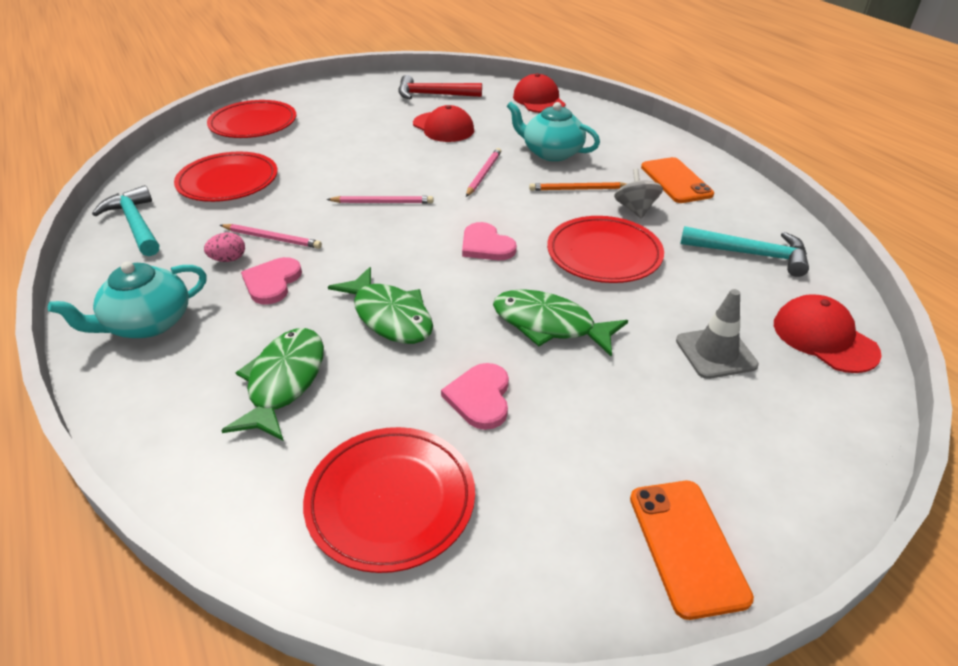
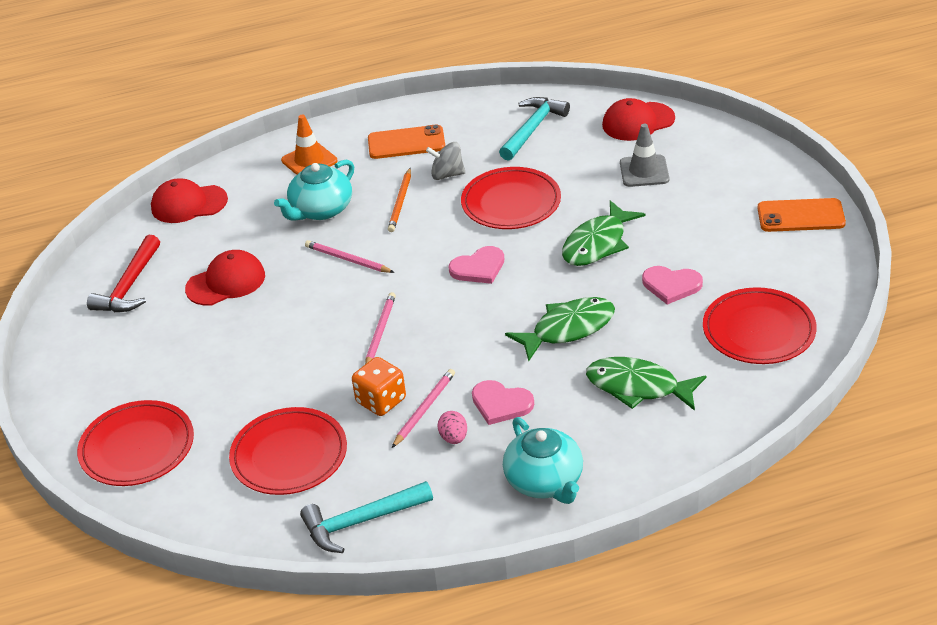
camera: 75 degrees left, 0 degrees up
none -> orange traffic cone [281,115,338,175]
none -> orange dice [352,357,406,416]

